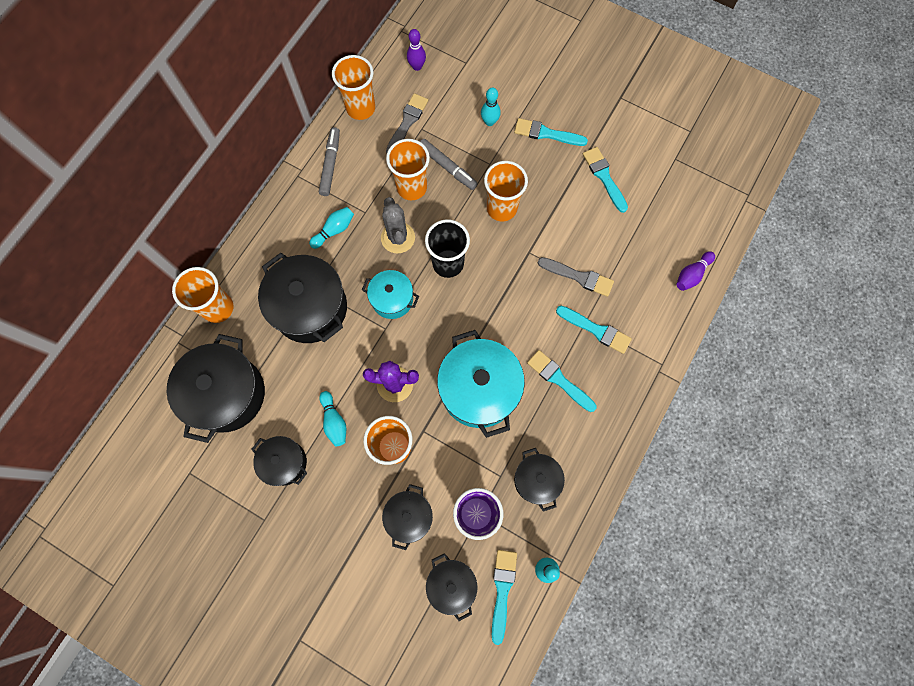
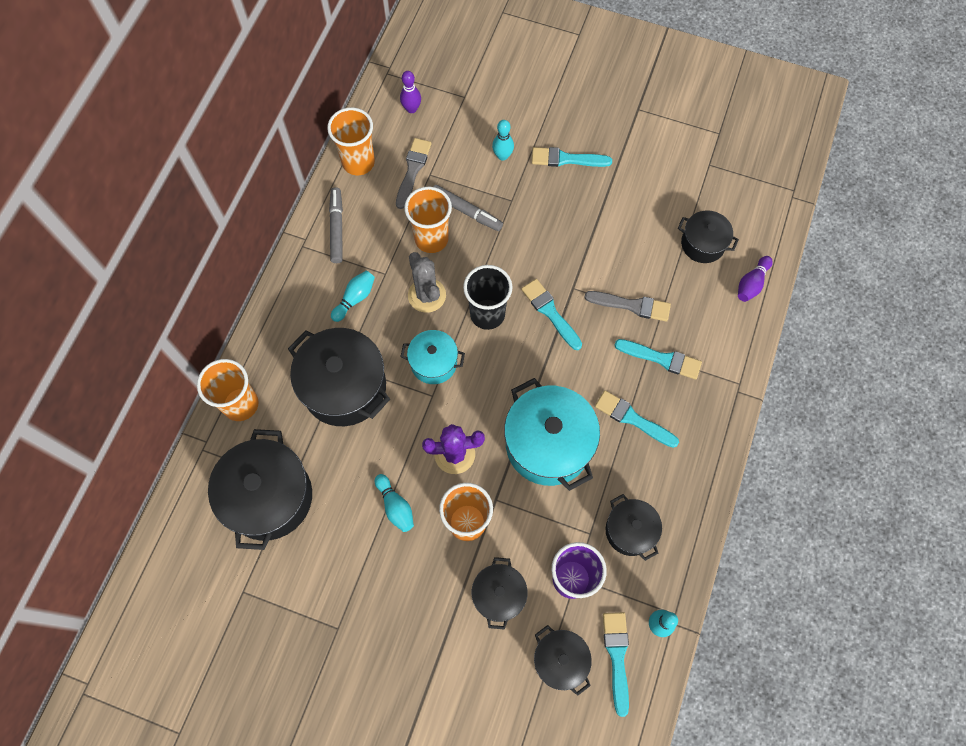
camera: 10 degrees left, 5 degrees down
black pot [251,436,307,486] -> black pot moved to [678,210,739,263]
orange cup [484,161,528,221] -> none
turquoise brush [583,147,628,213] -> turquoise brush moved to [521,279,582,350]

